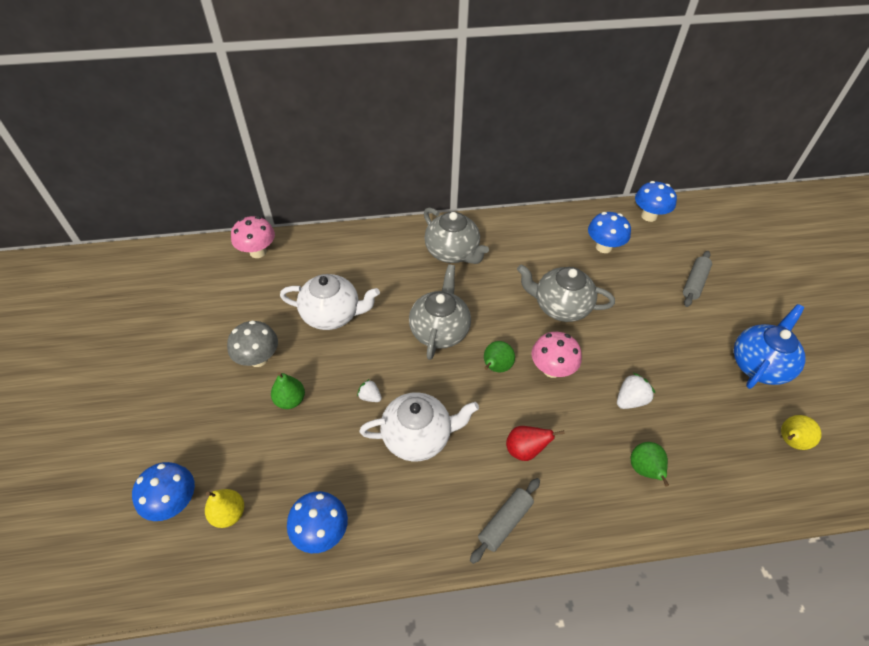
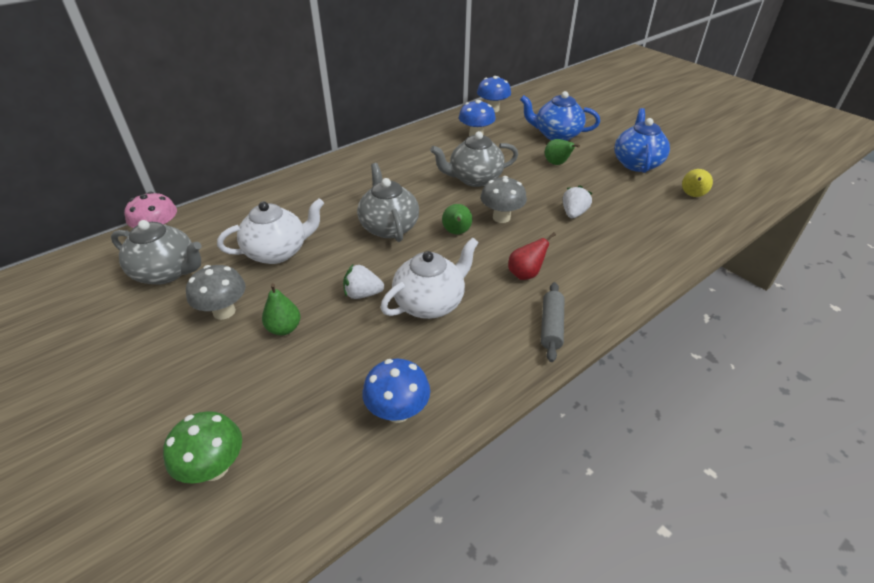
camera: 30 degrees left, 10 degrees down
blue mushroom [132,462,195,521] -> green mushroom [163,411,242,484]
yellow pear [205,489,244,528] -> none
white strawberry [357,379,382,402] -> white strawberry [343,265,384,299], size x1.54
grey teapot [424,207,489,264] -> grey teapot moved to [111,220,202,284]
pink mushroom [532,332,582,378] -> grey mushroom [481,176,527,223]
green pear [631,442,669,487] -> green pear moved to [545,139,580,165]
grey rolling pin [683,251,712,307] -> blue teapot [520,91,600,141]

